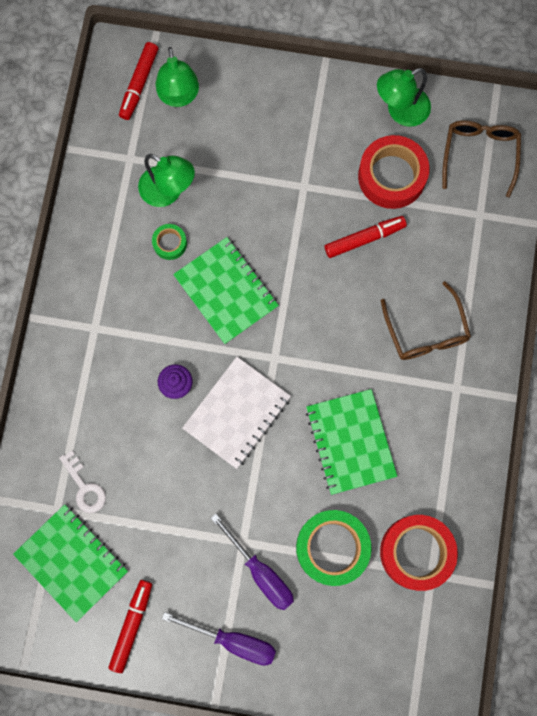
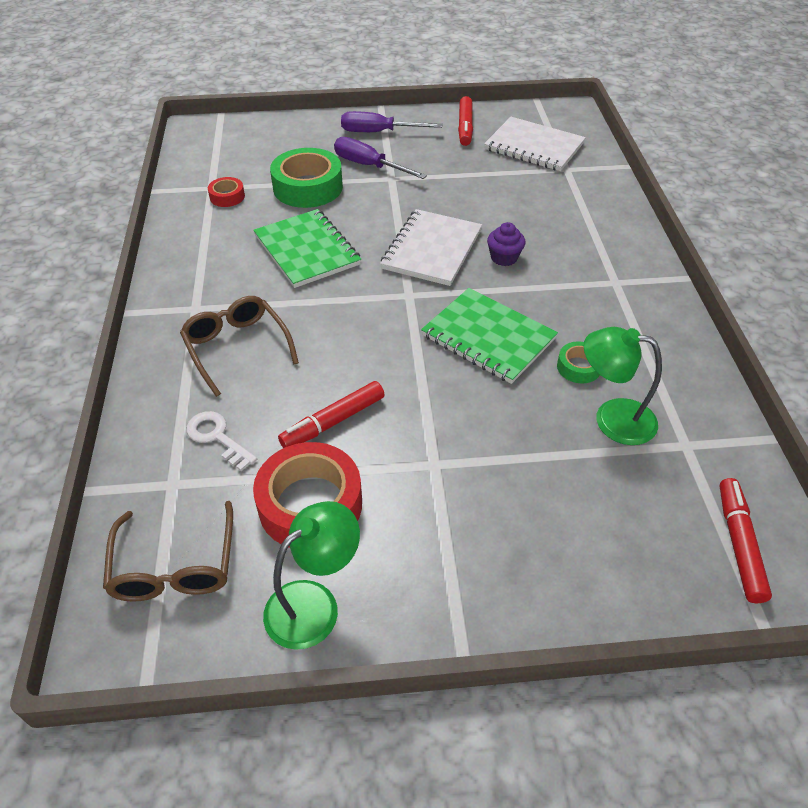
camera: 165 degrees right, 30 degrees down
green notebook [13,504,128,622] -> white notebook [484,117,586,171]
white key [59,450,106,513] -> white key moved to [186,411,257,471]
green lamp [156,47,199,107] -> none
red tape [380,515,458,591] -> red tape [208,177,245,207], size x0.49

